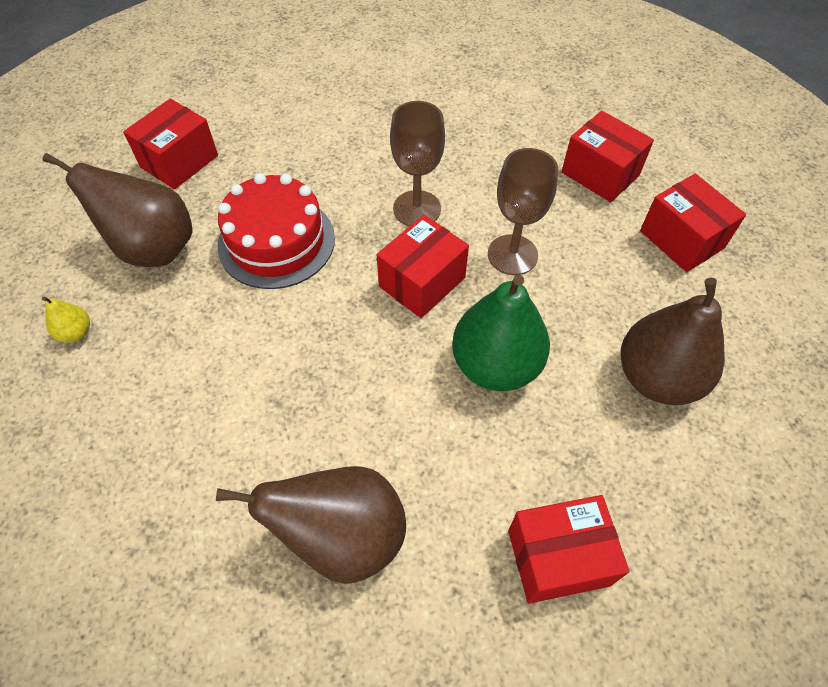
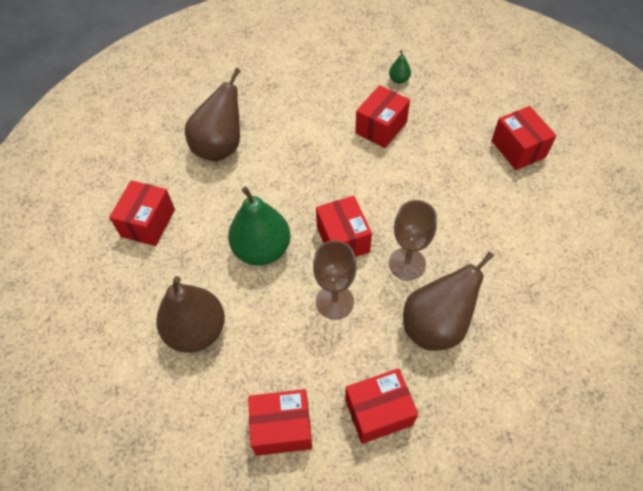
camera: 120 degrees right, 0 degrees up
yellow pear [42,297,90,343] -> green pear [389,50,411,84]
brown pear [43,153,193,267] -> brown pear moved to [403,252,494,351]
red cake [218,173,335,289] -> none
none -> red box [355,85,410,148]

